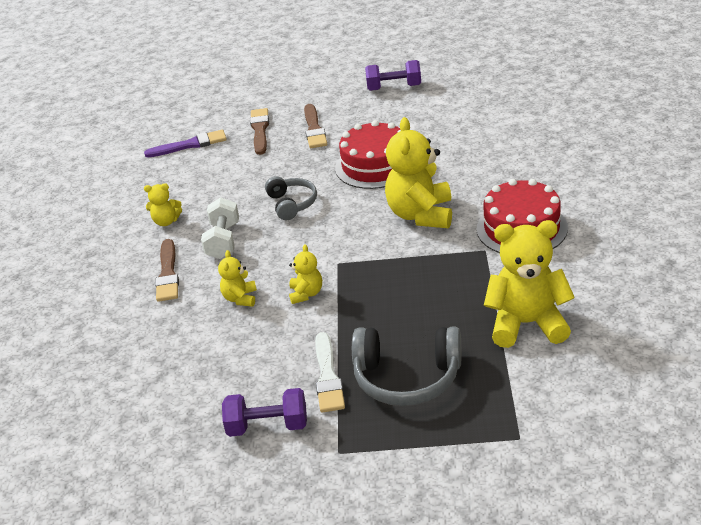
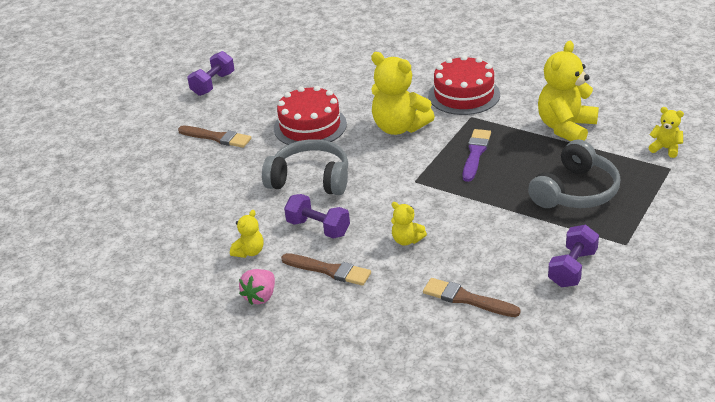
camera: 60 degrees left, 0 degrees up
purple brush [144,130,227,158] -> purple brush moved to [463,129,491,182]
white dumbbell [201,197,239,259] -> purple dumbbell [284,194,350,239]
brown brush [250,108,269,155] -> brown brush moved to [423,278,520,317]
grey headphones [265,176,317,220] -> grey headphones [262,139,348,195], size x1.62
yellow teddy bear [289,244,322,304] -> yellow teddy bear moved to [648,107,684,158]
white brush [315,332,345,413] -> none
none -> pink strawberry [239,269,275,305]

